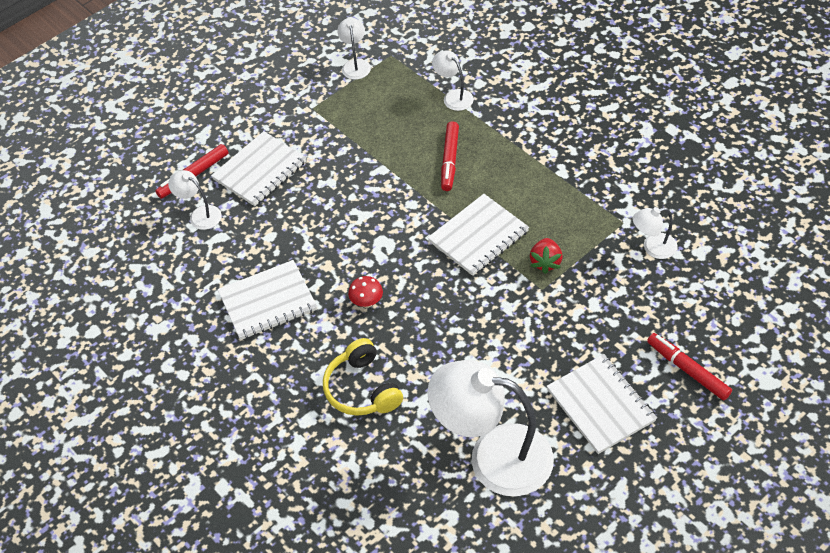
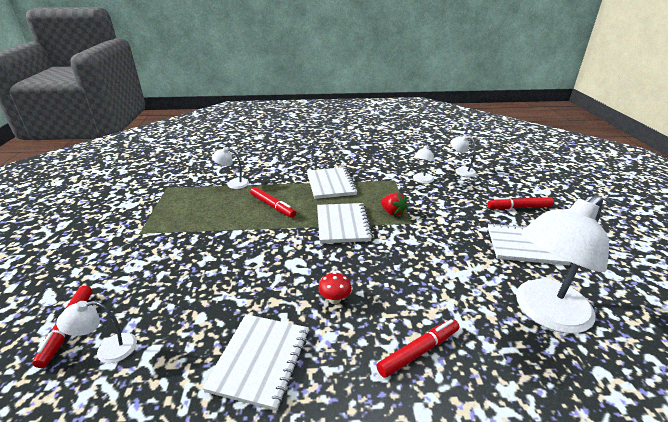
camera: 55 degrees left, 20 degrees down
white notebook [211,131,307,206] -> white notebook moved to [307,167,358,199]
yellow headphones [323,338,403,416] -> red marker [377,319,459,378]
white lamp [337,18,371,80] -> white lamp moved to [450,135,476,177]

